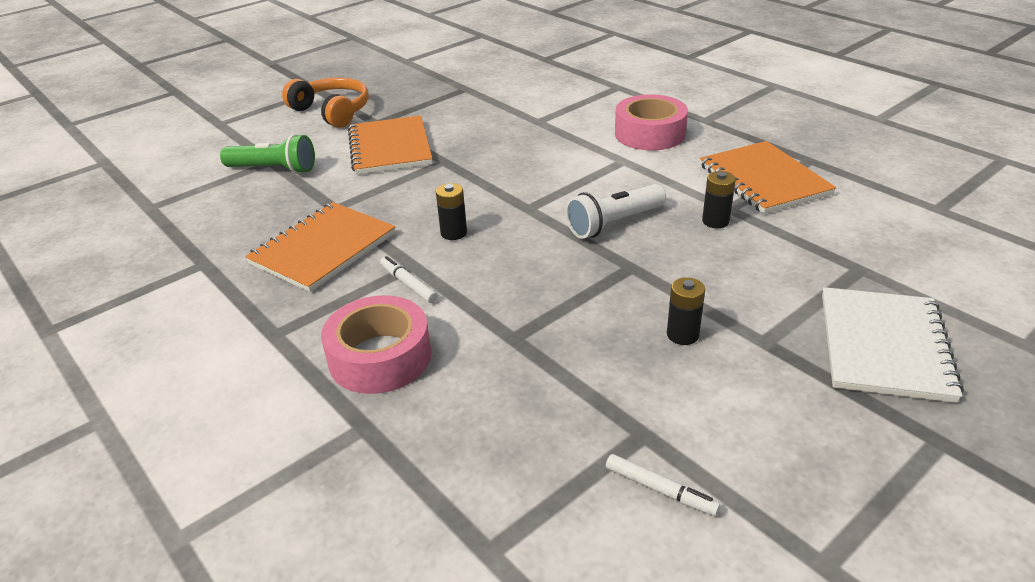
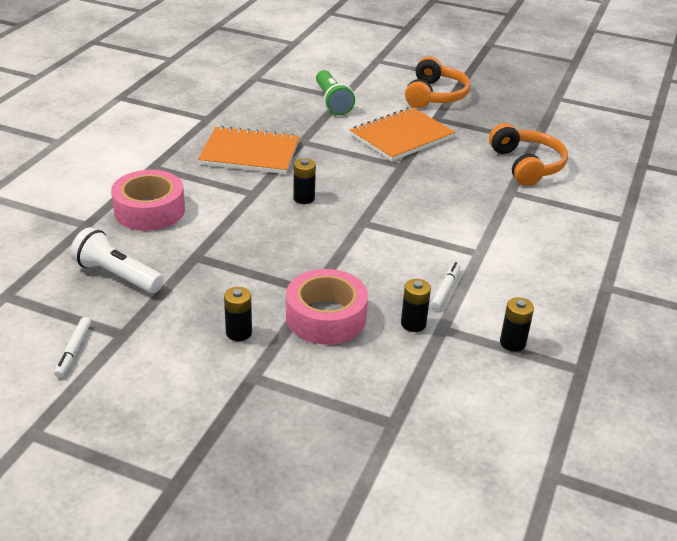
camera: 60 degrees right, 0 degrees up
white marker [380,256,438,303] -> white marker moved to [431,262,461,310]
white flashlight [566,184,666,239] -> white flashlight moved to [70,227,164,293]
pink tape [615,94,688,150] -> pink tape moved to [286,269,368,345]
orange notebook [700,141,837,214] -> black battery [500,297,534,352]
white notebook [822,287,964,403] -> none
none -> orange headphones [489,123,568,186]

